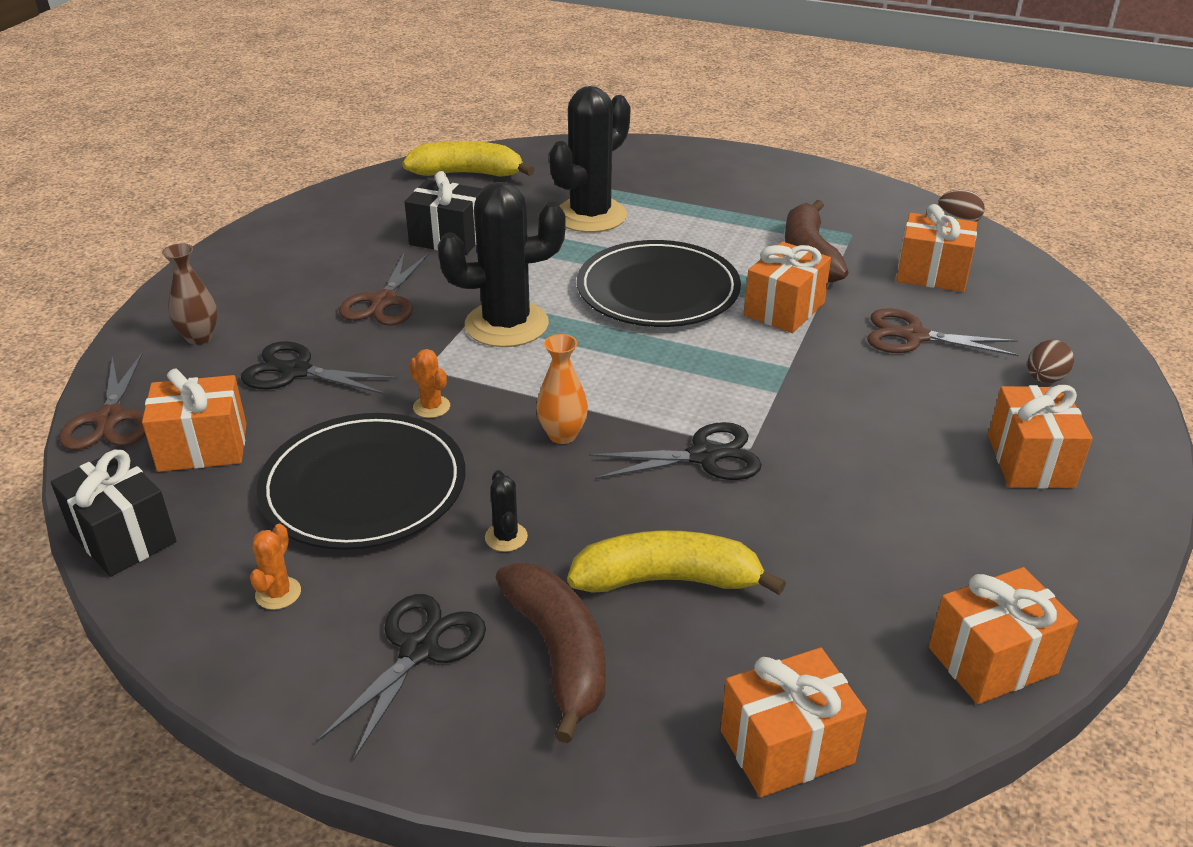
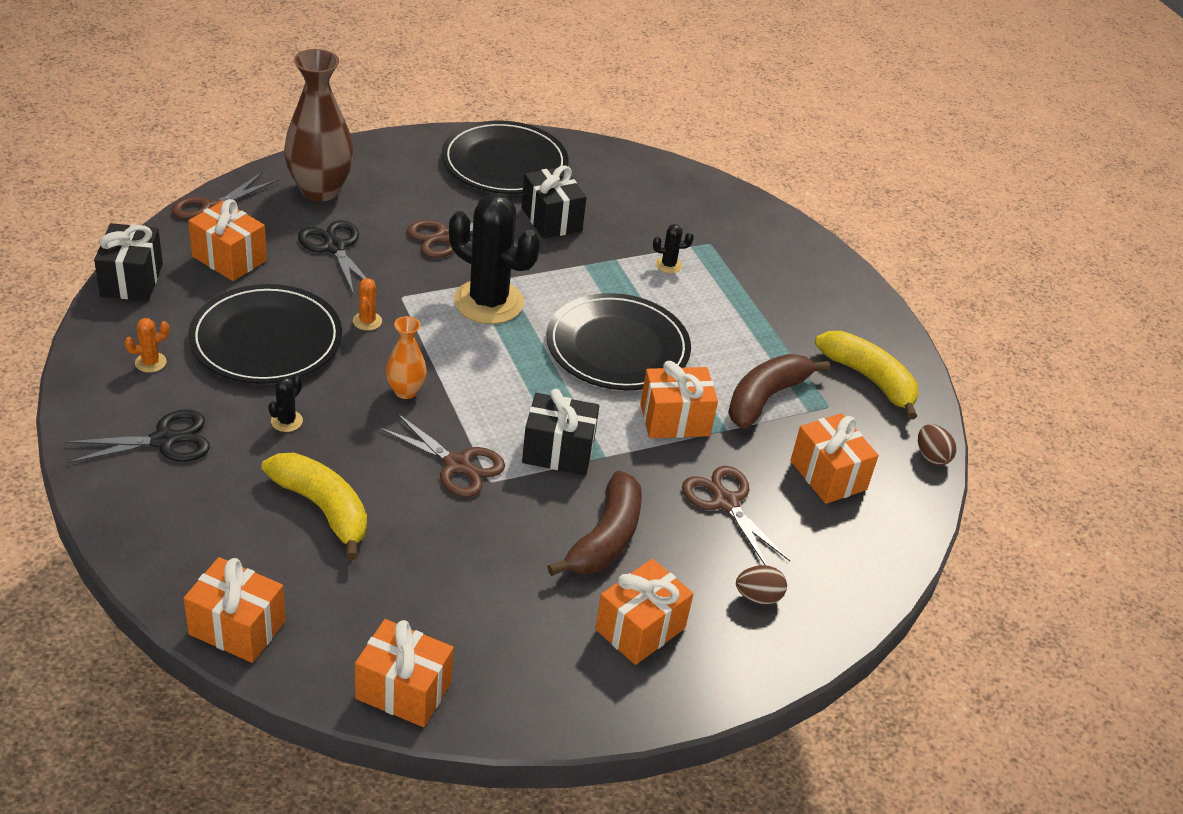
camera: 40 degrees right, 5 degrees up
brown vase [162,243,218,345] -> brown vase [284,49,354,202], size x1.94
yellow banana [402,141,535,177] -> yellow banana moved to [815,331,919,420]
brown banana [496,563,606,743] -> brown banana moved to [547,471,642,576]
black cactus [549,86,631,233] -> black cactus [653,224,694,273], size x0.40
black scissors [589,422,762,480] -> brown scissors [378,412,505,497]
none -> black plate [442,121,569,194]
none -> black gift [522,389,599,475]

